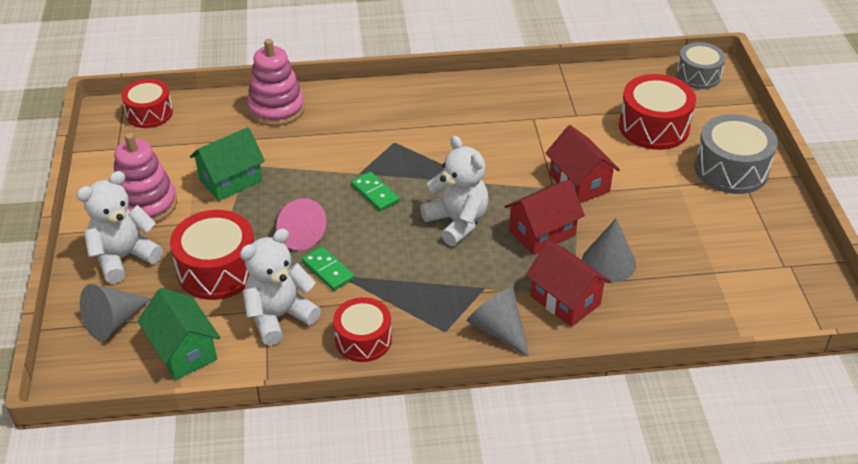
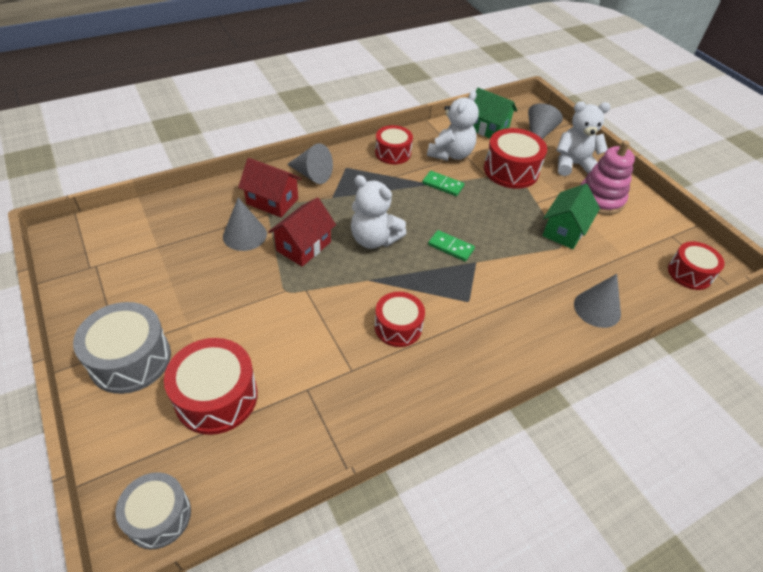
camera: 155 degrees right, 5 degrees up
white teddy bear [77,171,163,284] -> white teddy bear turned 120 degrees counterclockwise [557,101,610,176]
pink stacking toy [247,39,305,126] -> grey cone [574,274,621,328]
pink cone [276,198,326,250] -> none
red house [545,125,620,203] -> none
none -> red drum [374,292,425,347]

